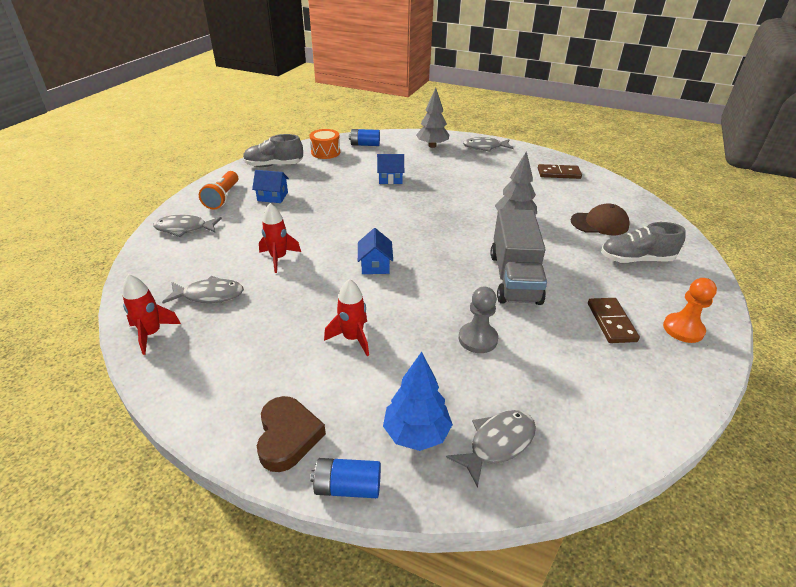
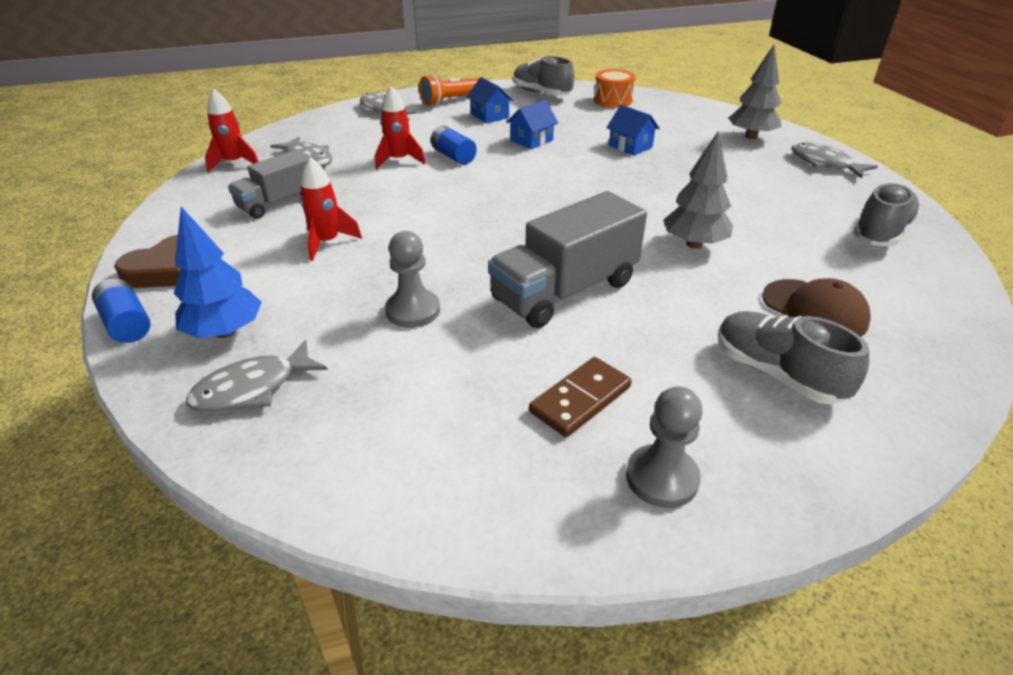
camera: 50 degrees right, 0 degrees up
blue battery [349,129,380,146] -> blue battery moved to [431,126,477,165]
blue house [358,228,393,274] -> blue house moved to [506,100,558,149]
grey fish [446,410,536,488] -> grey fish turned 135 degrees clockwise [186,340,328,413]
brown domino [538,164,582,179] -> grey shoe [853,183,921,247]
orange pawn [663,278,717,343] -> grey pawn [626,387,703,508]
none -> grey truck [228,149,313,219]

